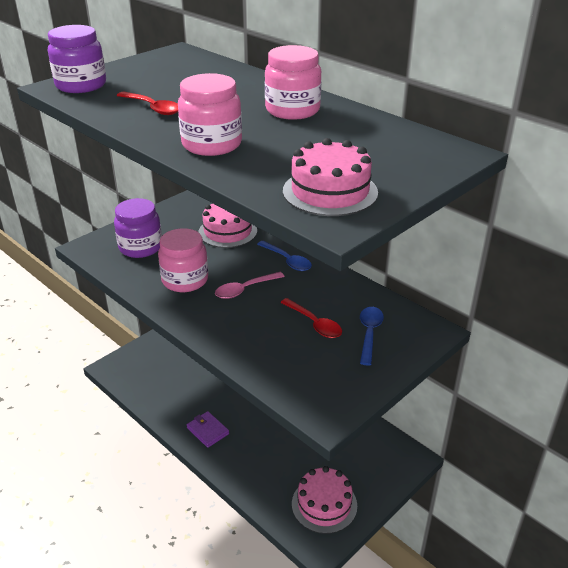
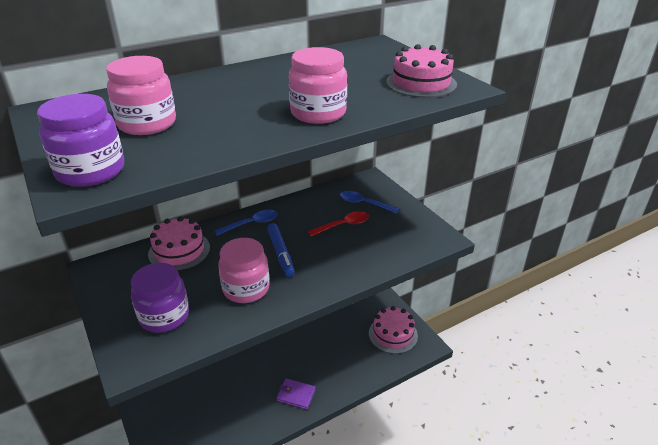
camera: 75 degrees left, 0 degrees up
red spoon [117,92,178,115] -> none
purple wallet [187,411,229,448] -> purple wallet turned 45 degrees clockwise [276,378,316,410]
pink spoon [215,272,285,299] -> blue marker [267,223,295,277]
pink jar [265,45,322,120] -> pink jar moved to [106,56,176,135]

